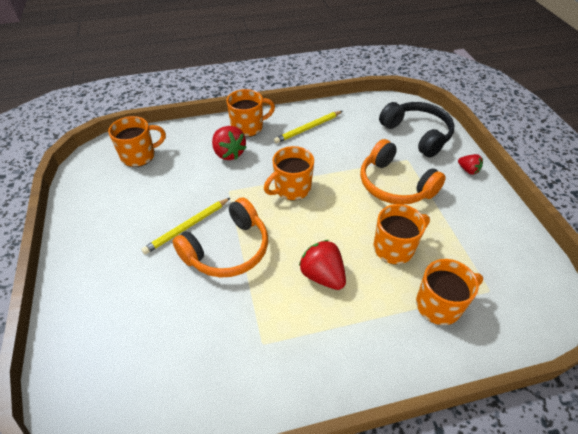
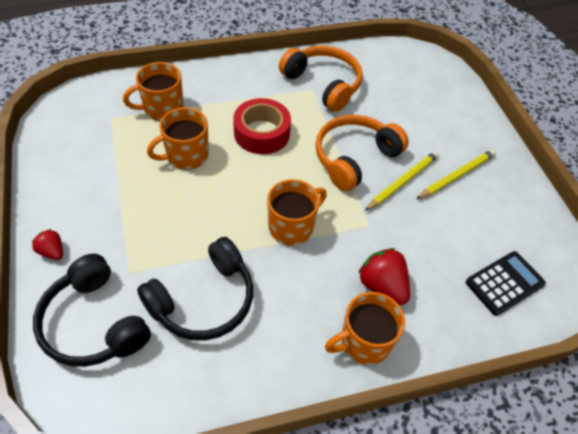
camera: 175 degrees right, 5 degrees up
orange mug [108,116,166,167] -> black calculator [466,251,546,316]
yellow pencil [274,111,342,144] -> yellow pencil moved to [416,150,496,199]
red strawberry [299,240,346,290] -> red tape [233,98,291,154]
orange headphones [360,139,446,204] -> orange headphones moved to [279,46,363,112]
none -> black headphones [137,237,253,340]

